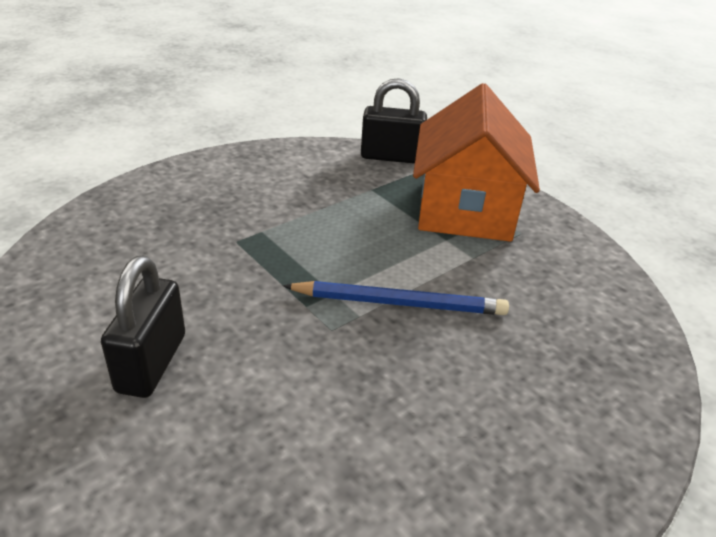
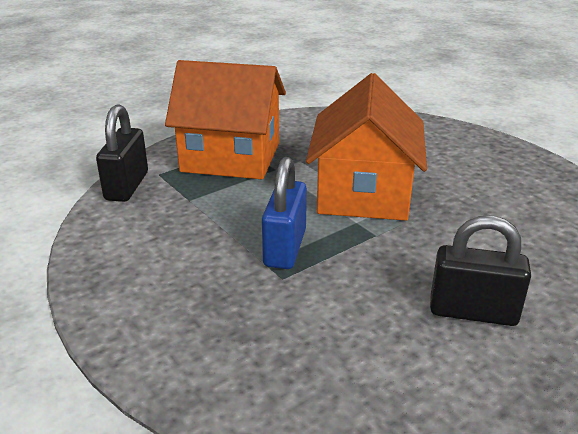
camera: 85 degrees left, 5 degrees down
blue pencil [283,281,509,315] -> orange house [306,73,427,221]
none -> blue padlock [262,157,307,269]

